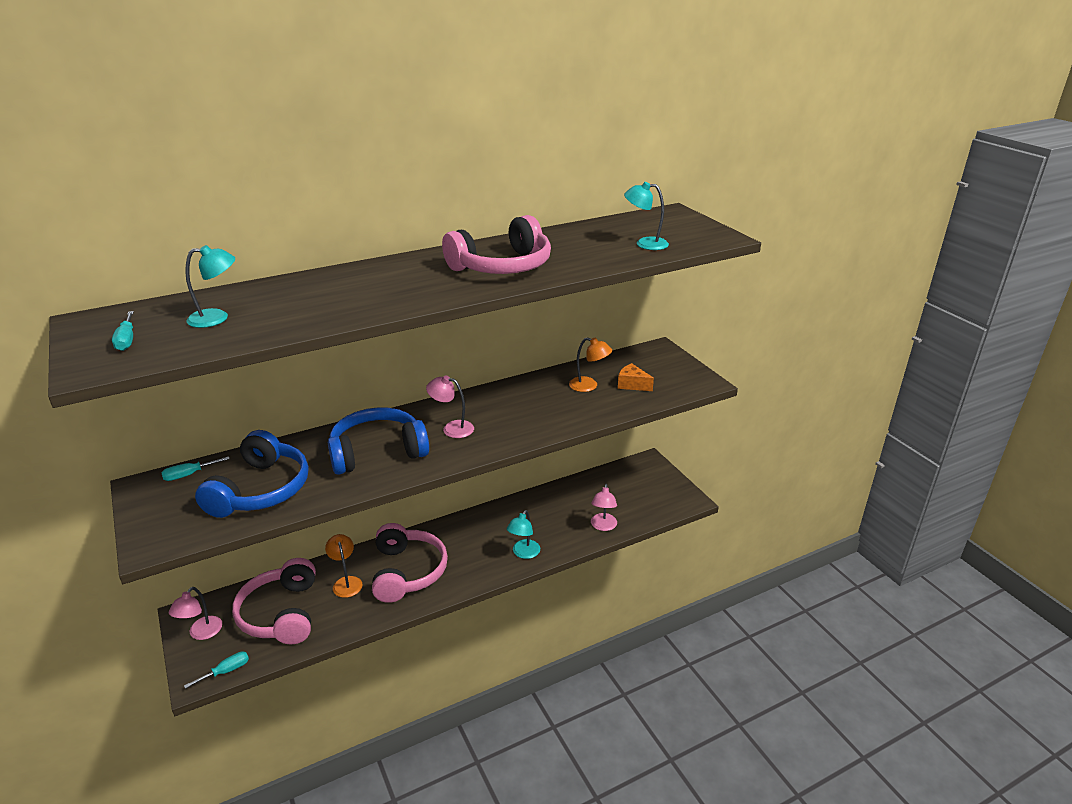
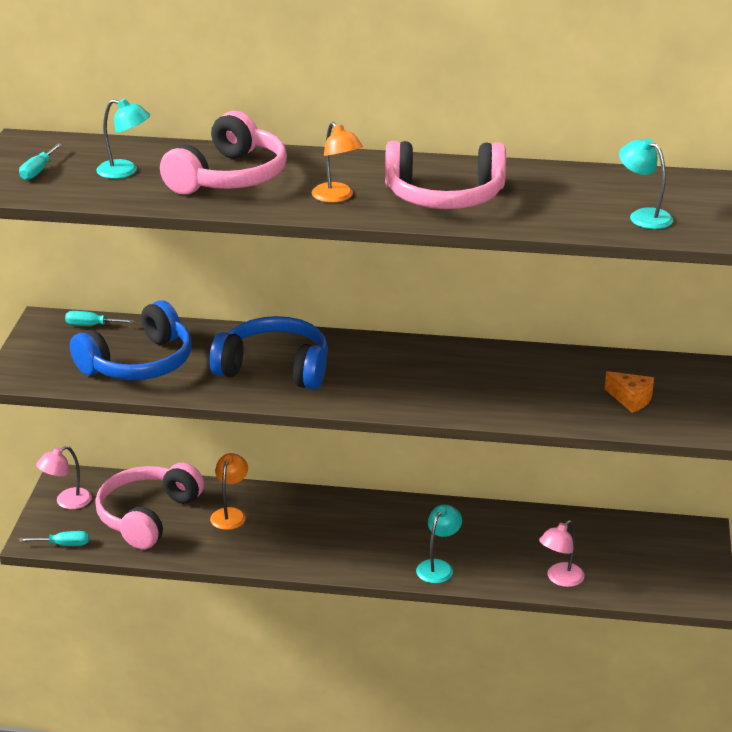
camera: 35 degrees right, 0 degrees up
pink headphones [372,523,448,603] -> pink headphones moved to [160,111,287,194]
pink lamp [426,375,474,438] -> none
turquoise lamp [507,510,540,559] -> turquoise lamp turned 150 degrees clockwise [416,504,462,583]
orange lamp [569,338,612,392] -> orange lamp moved to [312,122,363,203]
orange cheese [618,363,654,391] -> orange cheese turned 150 degrees clockwise [605,371,654,413]

